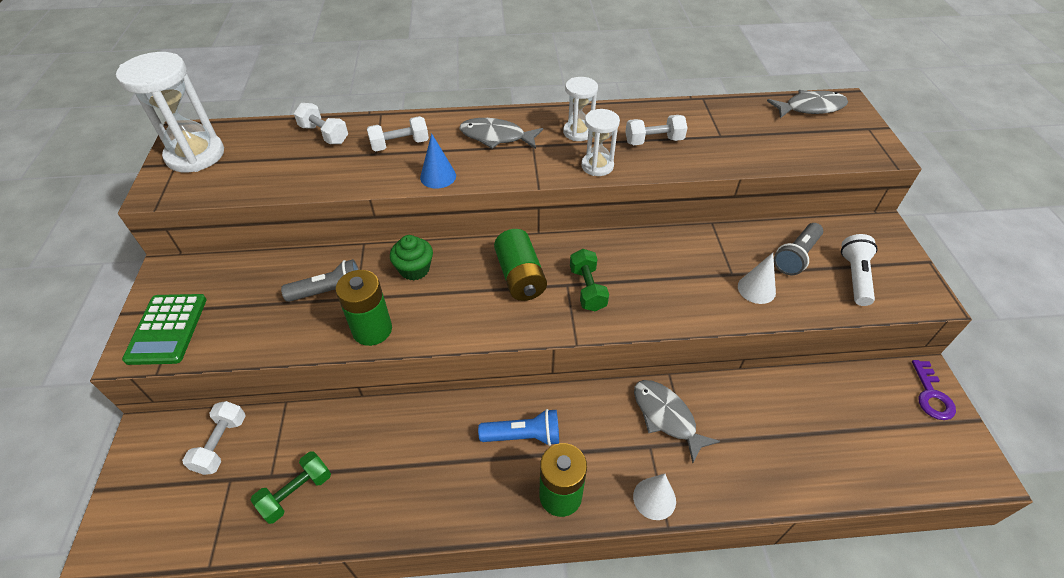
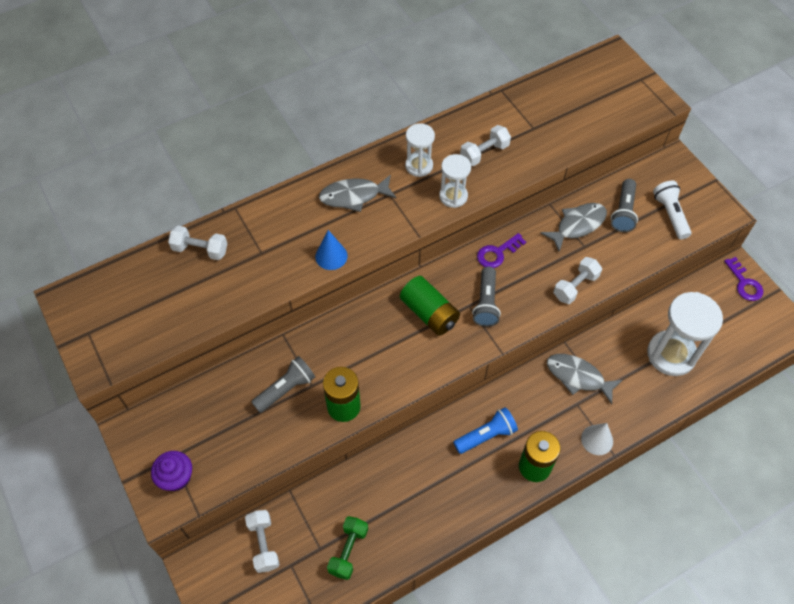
camera: 25 degrees left, 10 degrees up
white hourglass [116,52,224,172] -> white hourglass moved to [647,292,723,376]
green calculator [122,294,207,365] -> purple cupcake [151,451,192,491]
white dumbbell [367,116,429,151] -> white dumbbell moved to [554,257,602,304]
green cupcake [390,235,433,280] -> none
green dumbbell [570,249,609,311] -> grey flashlight [472,267,501,327]
white cone [738,253,776,304] -> none
grey fish [767,90,848,118] -> grey fish moved to [540,203,607,252]
none -> purple key [477,233,526,268]

